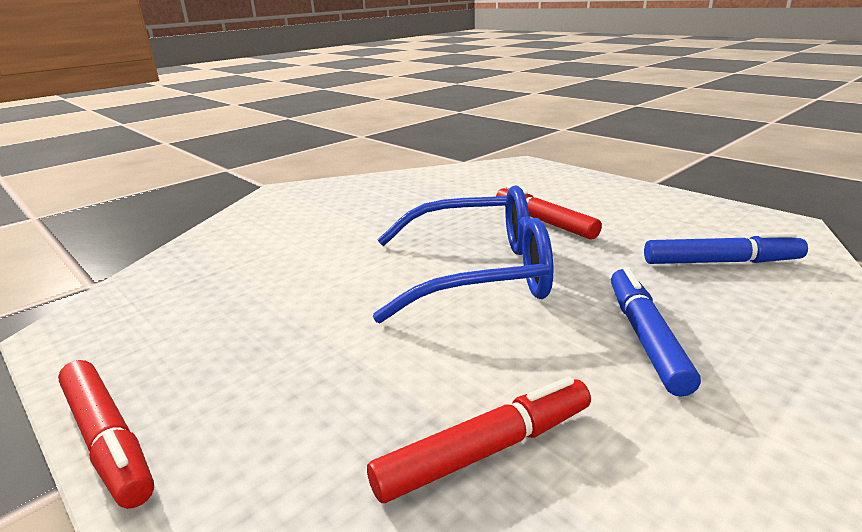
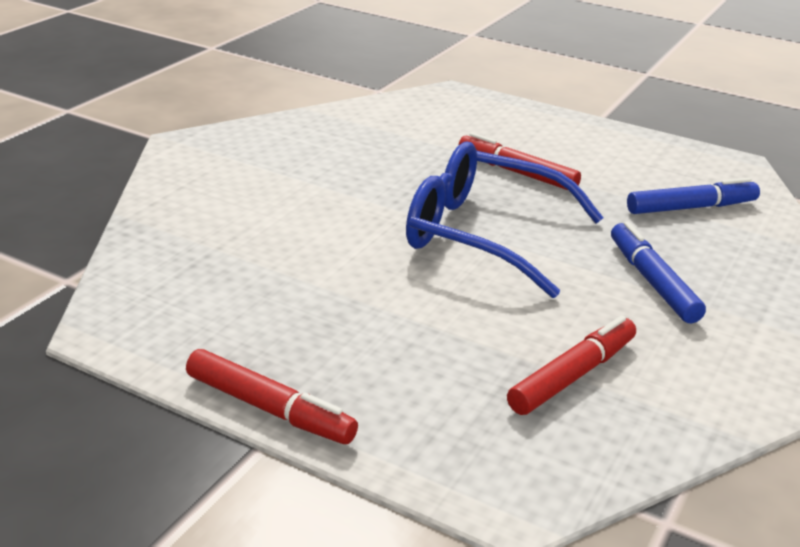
camera: 20 degrees left, 5 degrees up
blue glasses [373,185,553,323] -> blue glasses turned 135 degrees counterclockwise [406,142,604,298]

